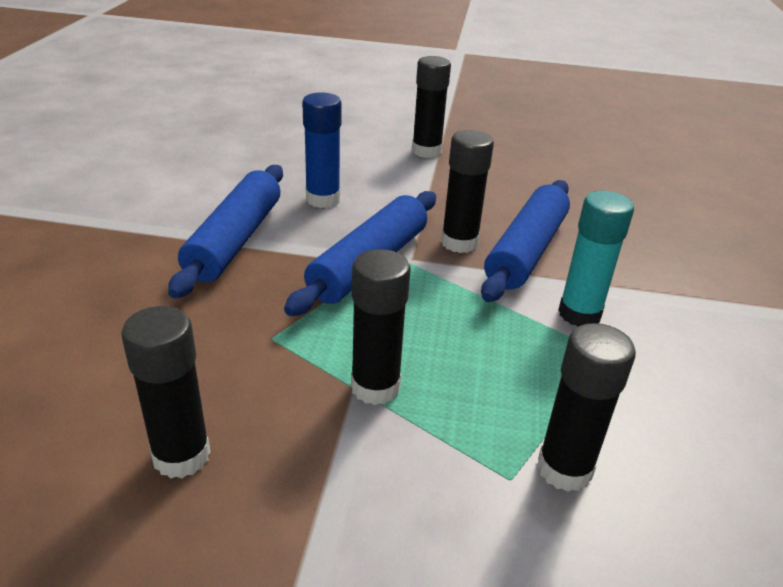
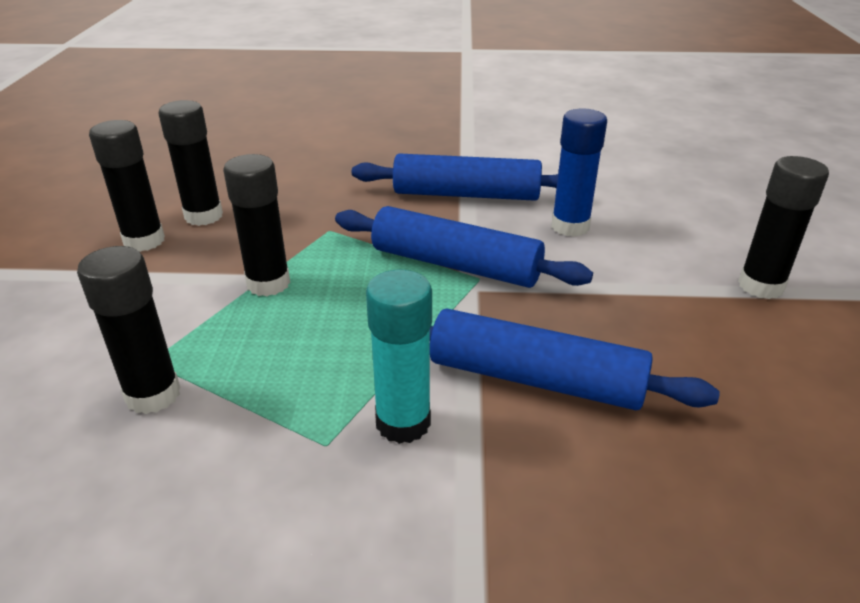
camera: 85 degrees right, 0 degrees up
black glue stick [441,130,494,253] -> black glue stick moved to [89,120,165,252]

